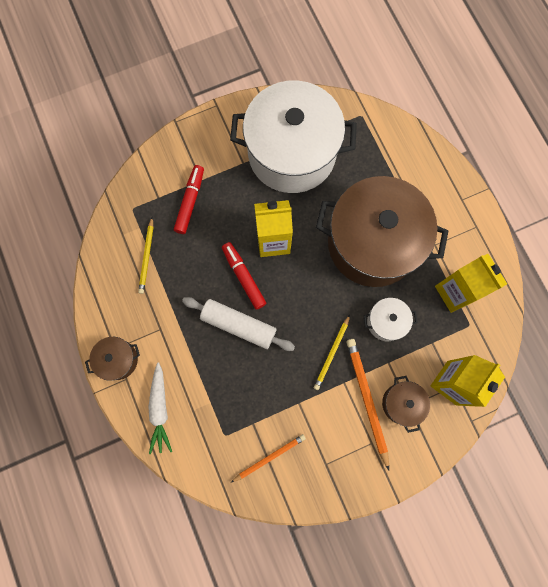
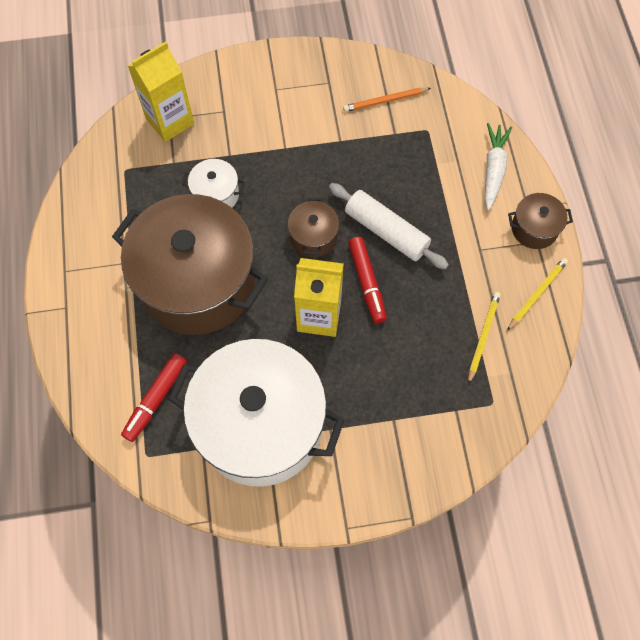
camera: 165 degrees left, 10 degrees down
red marker [174,165,204,234] -> red marker moved to [121,353,187,442]
yellow pencil [314,315,350,390] -> yellow pencil moved to [507,258,568,331]
orange pencil [346,339,389,471] -> none
brown pot [382,376,430,433] -> brown pot moved to [288,198,339,257]
yellow carton [435,254,507,313] -> none

